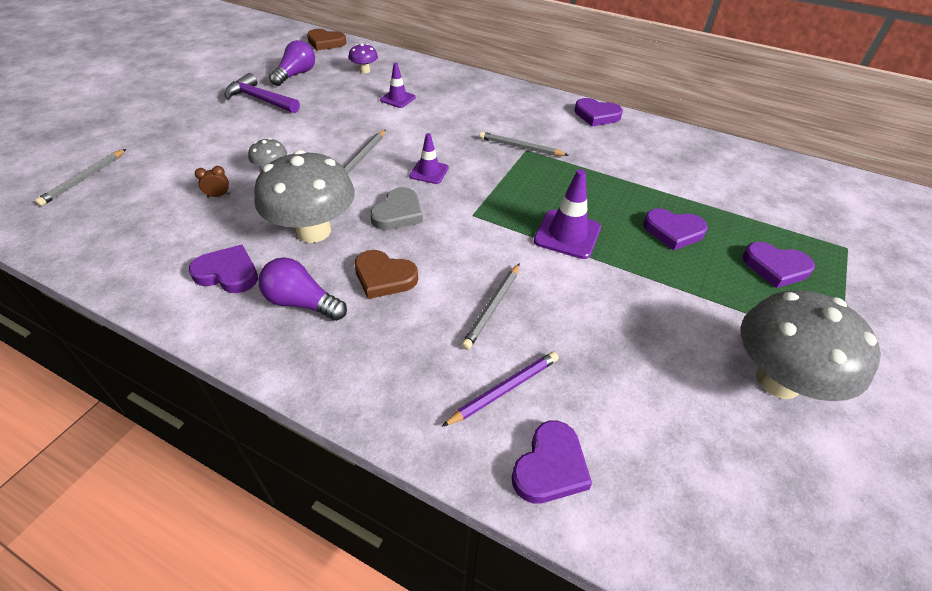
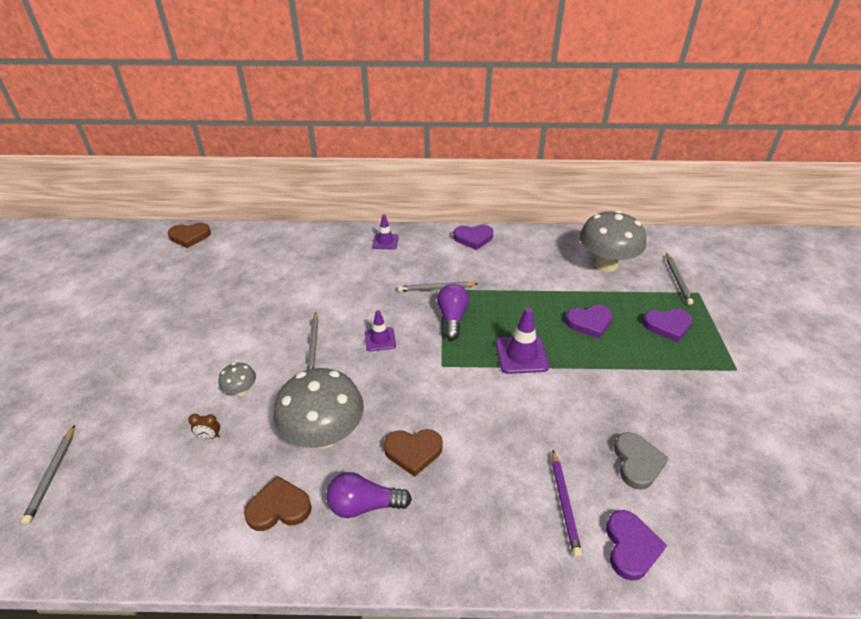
camera: 25 degrees left, 5 degrees down
purple heart [189,245,258,293] -> brown heart [244,476,312,531]
brown clock [195,166,230,198] -> brown clock turned 135 degrees counterclockwise [188,414,220,439]
purple hammer [225,73,300,113] -> none
purple light bulb [269,40,315,86] -> purple light bulb moved to [437,284,469,340]
purple mushroom [349,43,378,73] -> none
grey heart [370,187,423,230] -> grey heart moved to [614,432,669,490]
purple traffic cone [380,63,416,108] -> purple traffic cone moved to [372,214,399,250]
purple pencil [442,352,559,427] -> purple pencil turned 150 degrees clockwise [552,450,582,557]
grey pencil [461,263,520,350] -> grey pencil moved to [666,253,694,305]
grey mushroom [741,290,881,401] -> grey mushroom moved to [579,210,646,272]

